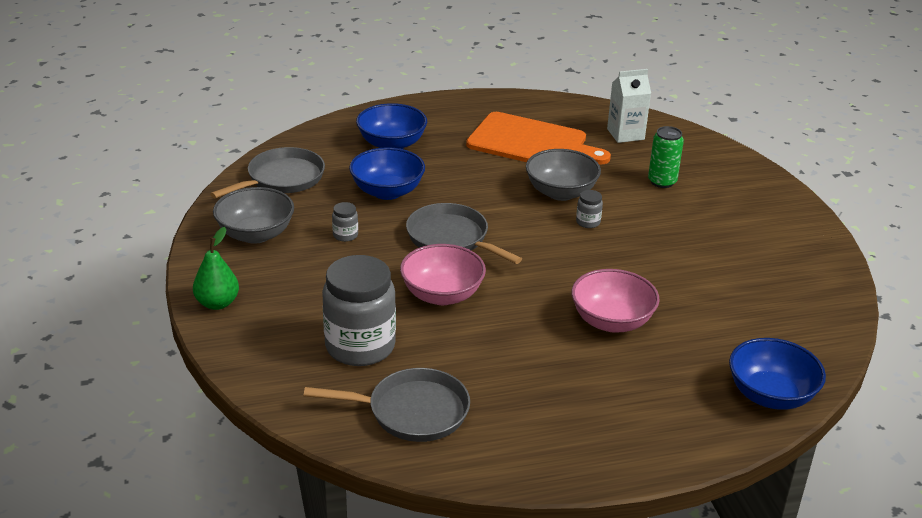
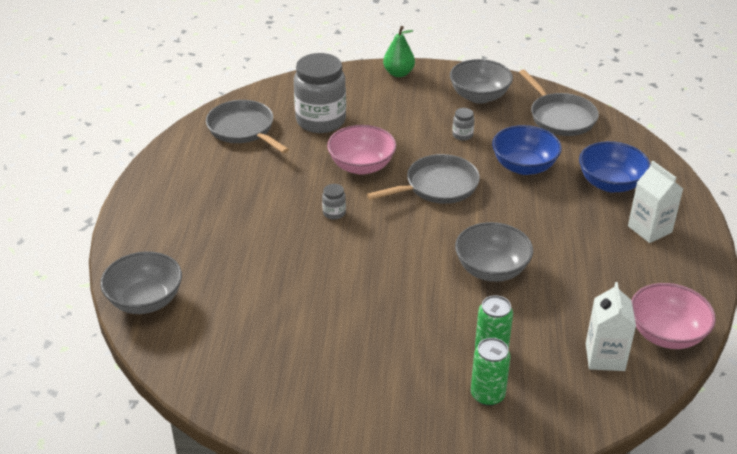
camera: 110 degrees right, 5 degrees up
grey pan [304,368,470,442] -> grey pan turned 120 degrees clockwise [206,100,289,153]
orange cutting board [466,112,611,165] -> none
pink bowl [571,269,660,332] -> pink bowl moved to [632,283,716,349]
grey jar [576,190,603,228] -> grey jar moved to [322,184,346,220]
blue bowl [729,338,826,410] -> grey bowl [100,251,182,314]
none -> green can [471,338,511,406]
none -> white carton [628,161,683,243]

